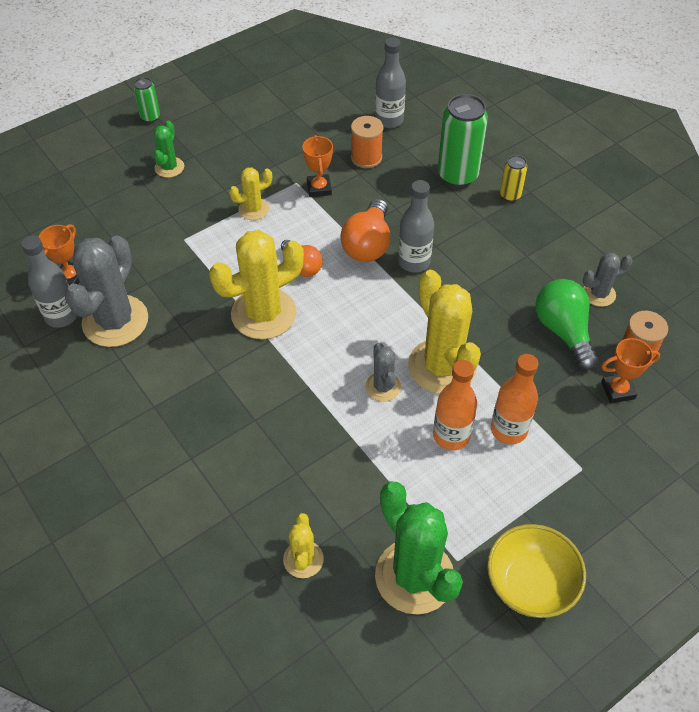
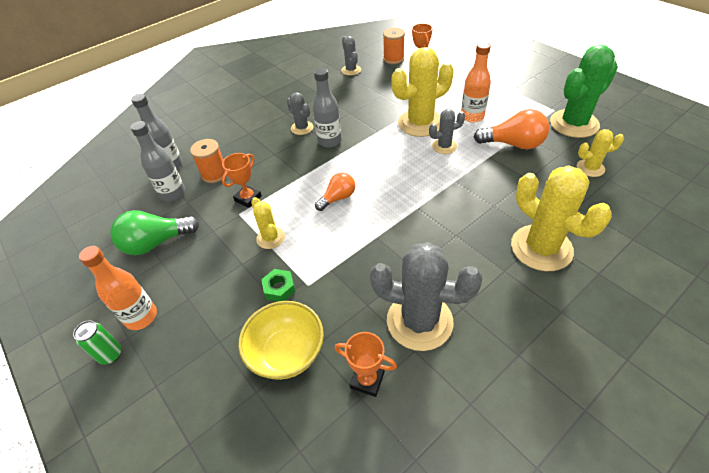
camera: 90 degrees left, 5 degrees down
grey bottle [21,235,77,328] -> grey bottle moved to [130,121,185,202]
green cactus [154,121,184,178] -> none
yellow cactus [209,230,304,339] -> yellow cactus moved to [511,165,612,271]
orange trophy [303,135,333,197] -> orange trophy turned 45 degrees counterclockwise [222,153,262,208]
orange light bulb [341,199,390,262] -> orange light bulb moved to [474,109,549,150]
green can [437,94,488,188] -> none
yellow bowl [487,524,586,618] -> yellow bowl moved to [238,301,324,380]
orange bottle [491,354,538,444] -> orange bottle moved to [79,246,157,330]
yellow can [500,155,527,202] -> none
green light bulb [535,279,598,370] -> green light bulb moved to [110,210,199,255]
none -> green nut [261,269,295,301]
none -> grey cactus [287,92,313,135]

